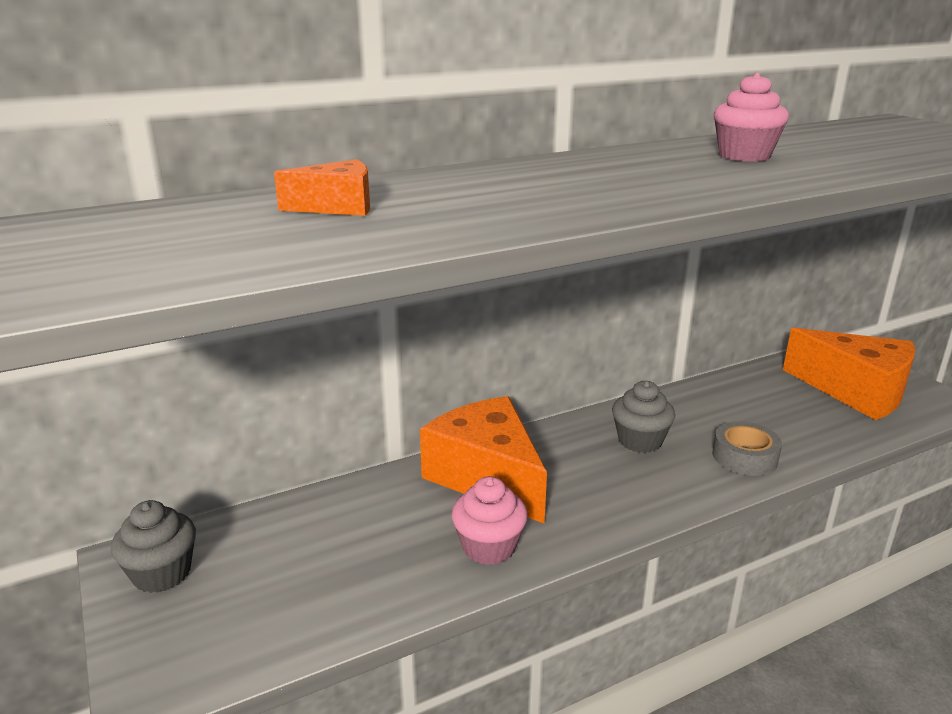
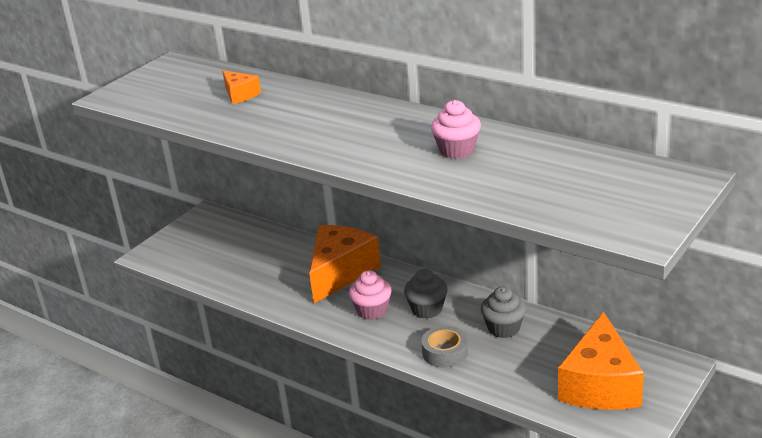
camera: 65 degrees right, 5 degrees up
grey cupcake [111,500,196,593] -> grey cupcake moved to [481,287,526,338]
pink cupcake [452,476,528,565] -> pink cupcake moved to [349,270,392,320]

